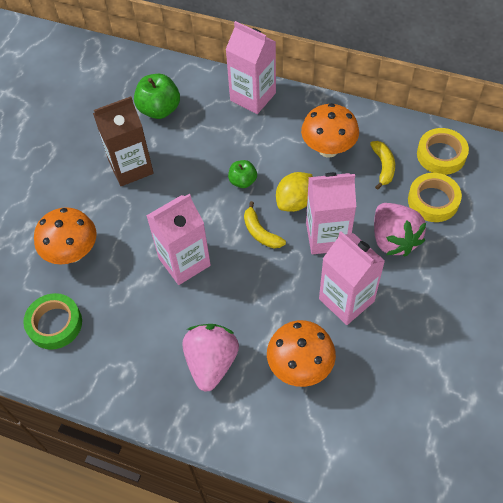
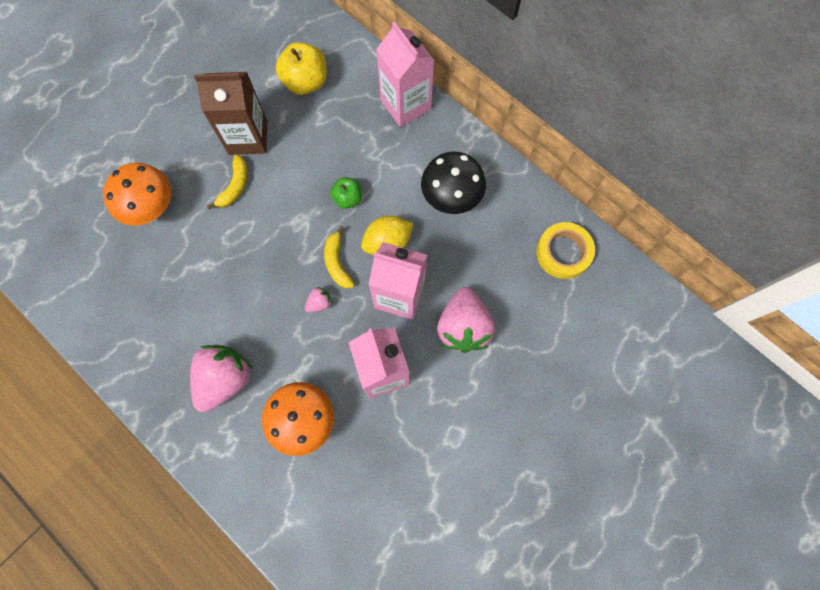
camera: 20 degrees right, 15 degrees up
green tape [23,293,82,350] -> none
green apple [134,74,180,119] -> yellow apple [276,42,327,95]
pink carton [146,194,211,285] -> none
orange mushroom [301,103,359,158] -> black mushroom [421,151,486,214]
yellow banana [370,141,395,190] -> yellow banana moved to [207,155,248,209]
yellow tape [408,173,462,222] -> none
none -> pink strawberry [305,287,333,312]

